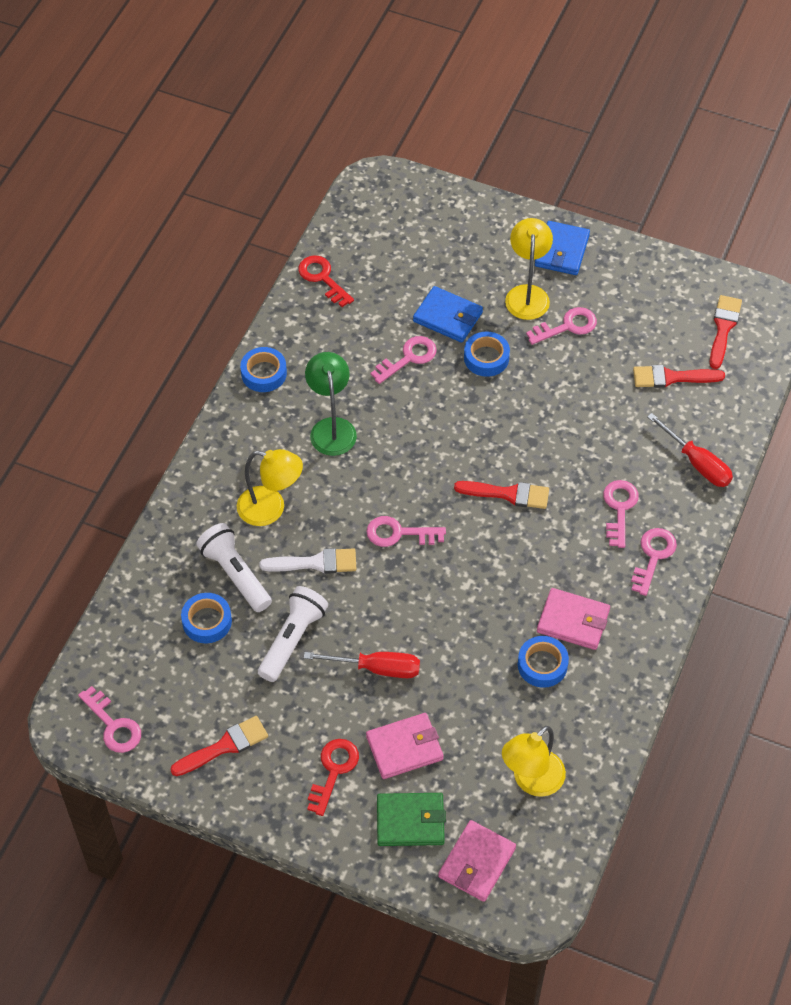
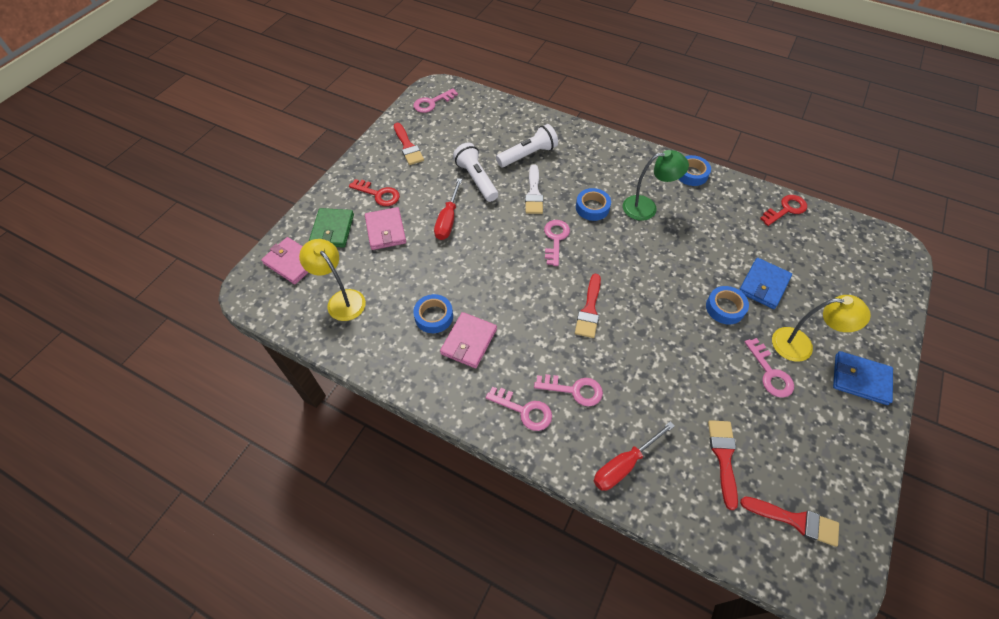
camera: 95 degrees right, 0 degrees up
blue tape [181,593,232,643] -> blue tape moved to [576,188,611,221]
yellow lamp [237,449,303,526] -> none
white flashlight [258,586,328,682] -> white flashlight turned 150 degrees counterclockwise [453,142,498,202]
pink key [371,336,437,384] -> none

